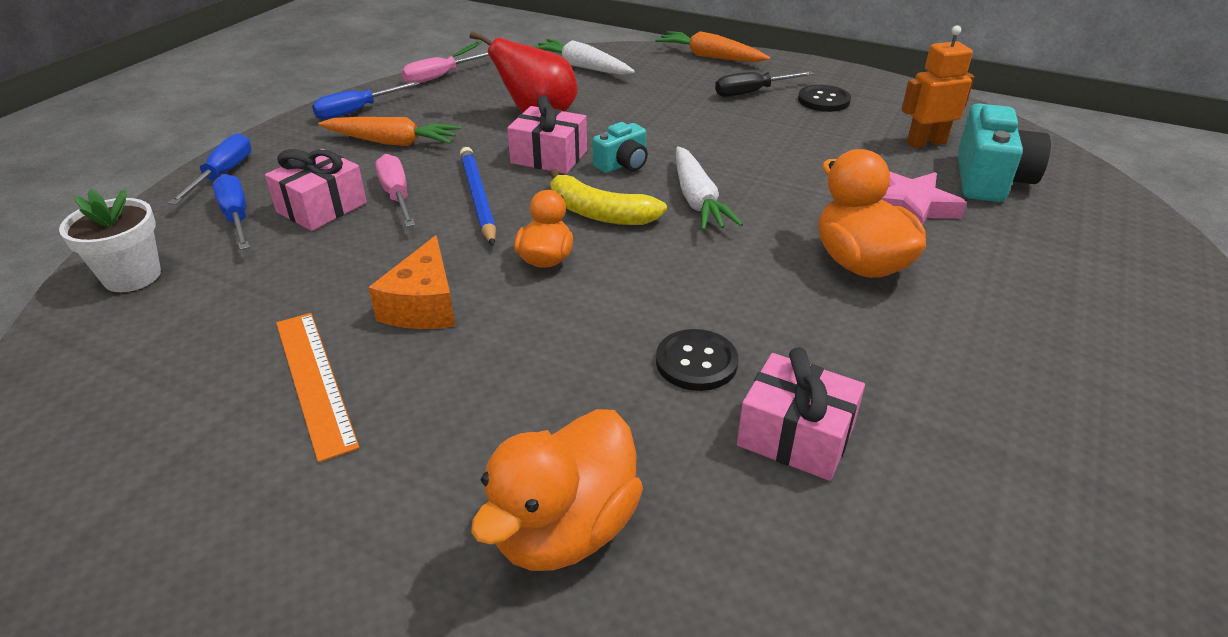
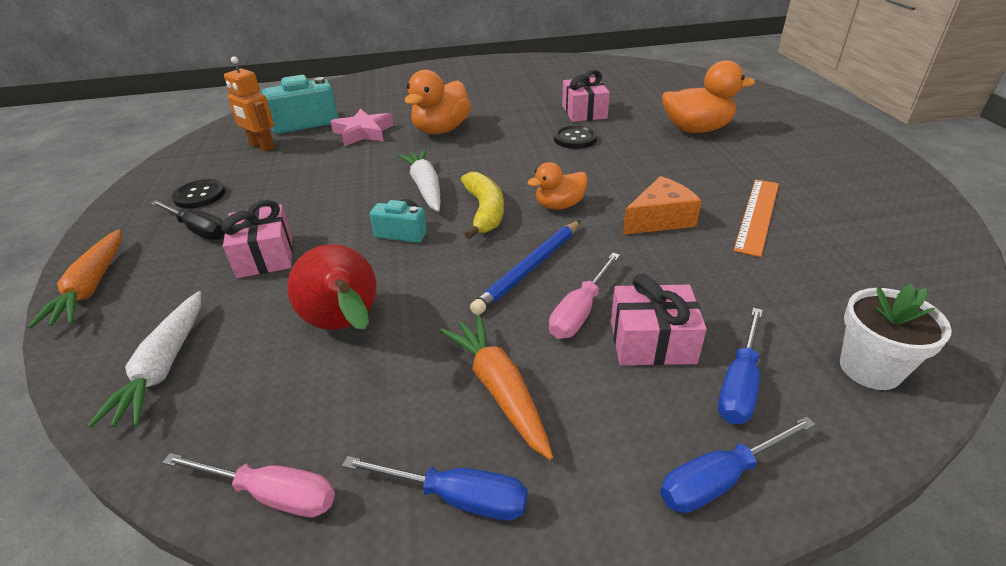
camera: 125 degrees left, 0 degrees up
pink gift [507,96,587,174] -> pink gift moved to [221,200,292,278]
white carrot [676,146,743,231] -> white carrot turned 60 degrees counterclockwise [398,150,441,212]

